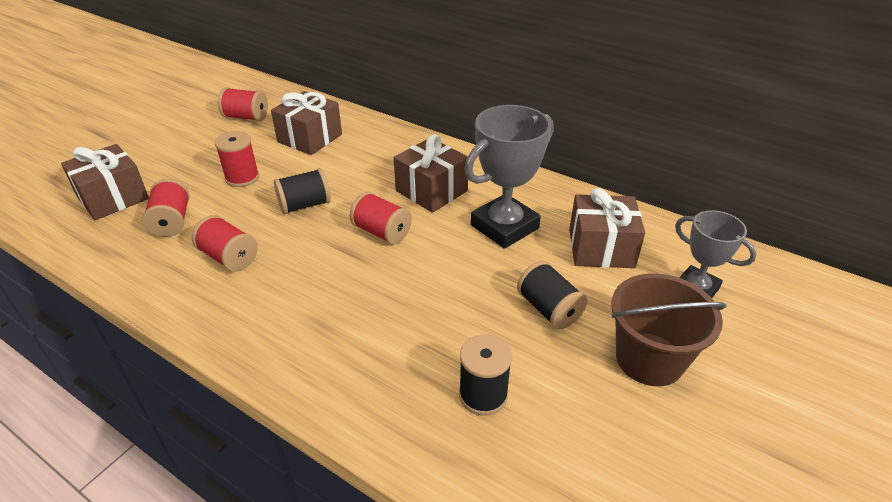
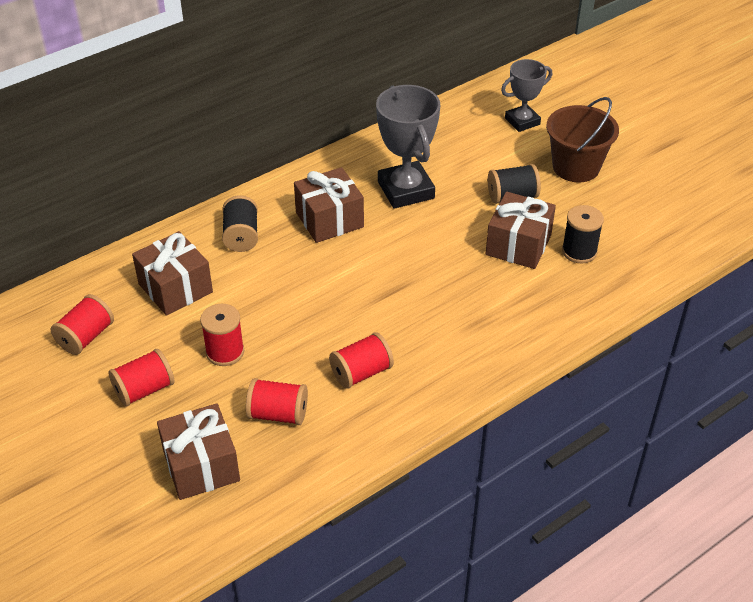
camera: 70 degrees left, 5 degrees up
black spool [273,168,331,214] -> black spool moved to [222,195,258,252]
red spool [350,192,412,245] -> red spool moved to [108,349,174,406]
brown gift [569,188,645,268] -> brown gift moved to [486,192,556,269]

